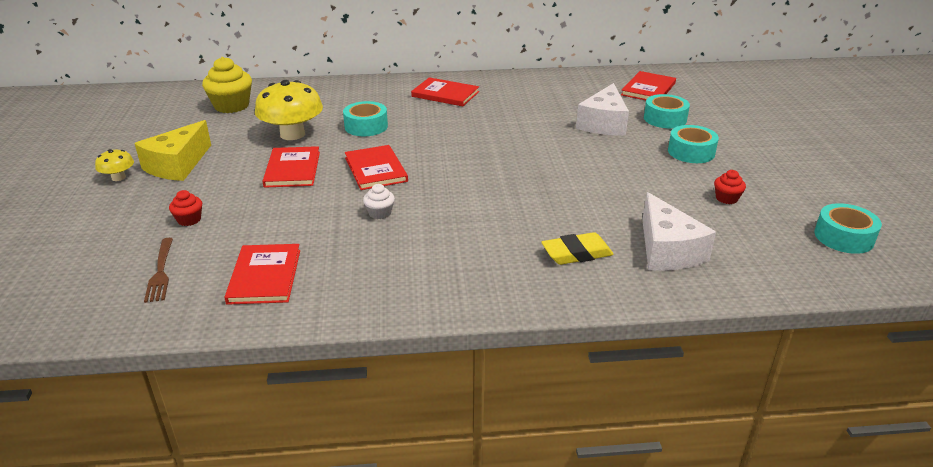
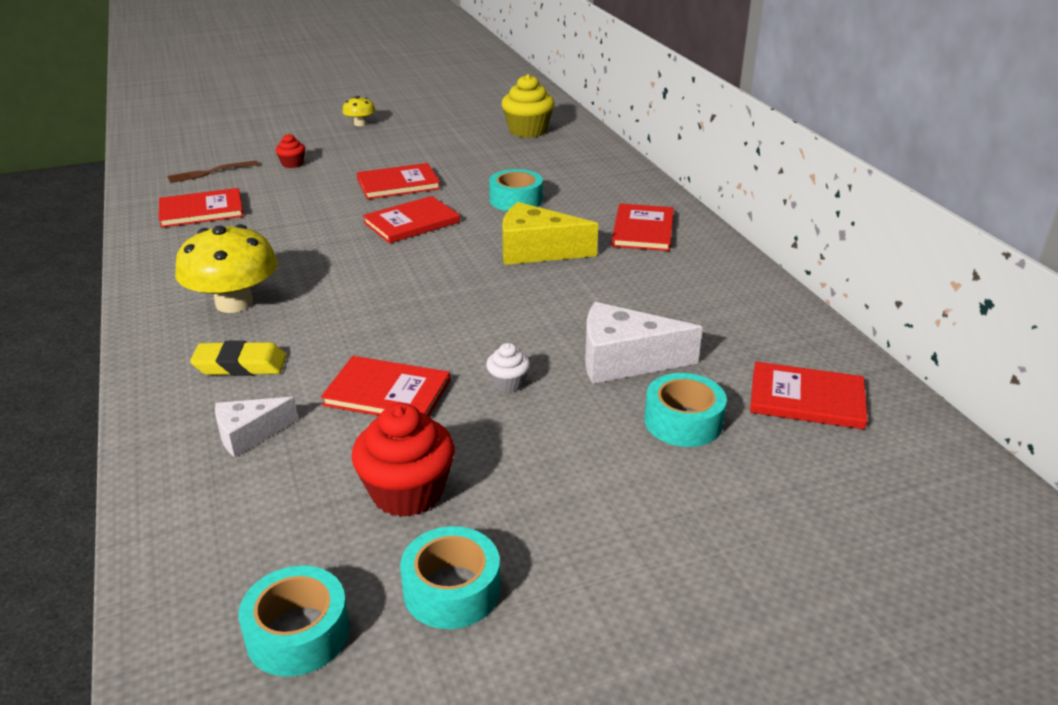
camera: 75 degrees right, 0 degrees up
yellow cheese [134,120,211,181] -> yellow cheese moved to [502,202,598,265]
yellow mushroom [255,80,323,140] -> yellow mushroom moved to [175,224,278,313]
white cupcake [363,184,395,219] -> white cupcake moved to [486,343,530,392]
yellow eraser [541,232,614,265] -> yellow eraser turned 60 degrees counterclockwise [190,340,287,376]
white cheese [642,192,716,271] -> white cheese [215,397,298,457], size x0.61
turquoise tape [668,125,719,163] -> turquoise tape moved to [400,526,500,629]
red cupcake [714,170,746,204] -> red cupcake [352,403,455,517], size x1.96
none -> red book [321,356,450,416]

